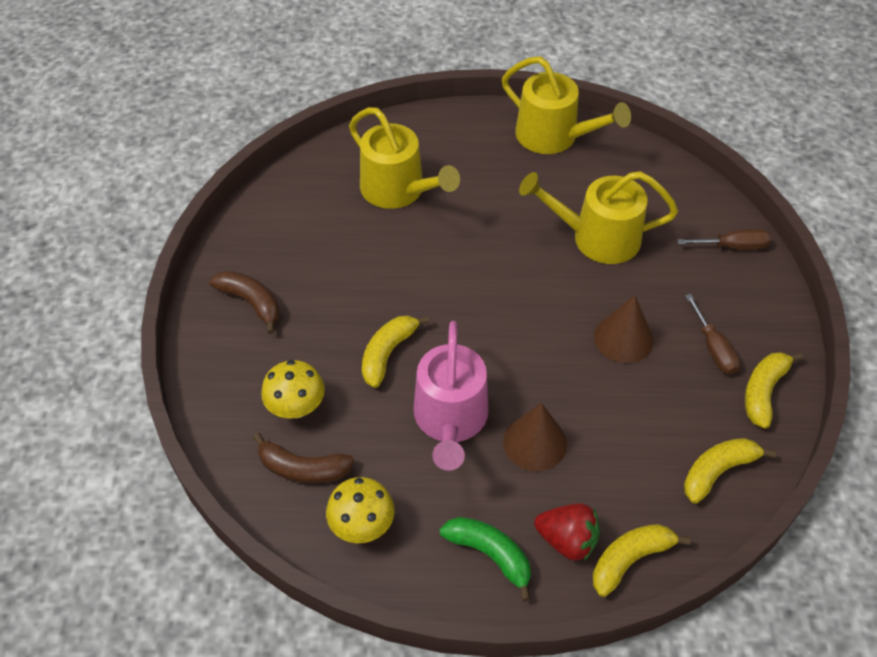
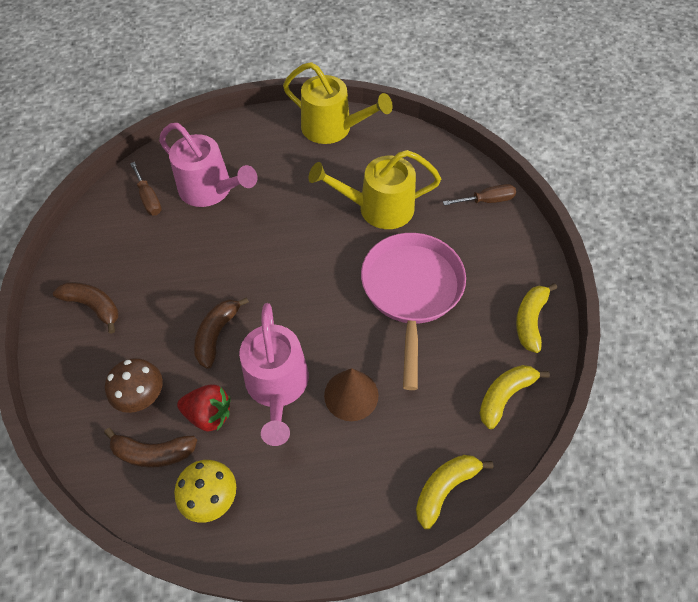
camera: 10 degrees left, 5 degrees up
yellow mushroom [261,360,325,419] -> brown mushroom [105,358,163,413]
yellow watering can [349,107,460,209] -> pink watering can [159,123,258,207]
yellow banana [362,315,429,388] -> brown banana [194,297,249,369]
green banana [440,517,531,601] -> none
red strawberry [534,503,600,561] -> red strawberry moved to [177,384,230,431]
brown cone [594,295,653,363] -> pink pan [361,233,466,390]
brown screwdriver [685,294,740,374] -> brown screwdriver moved to [130,162,162,215]

